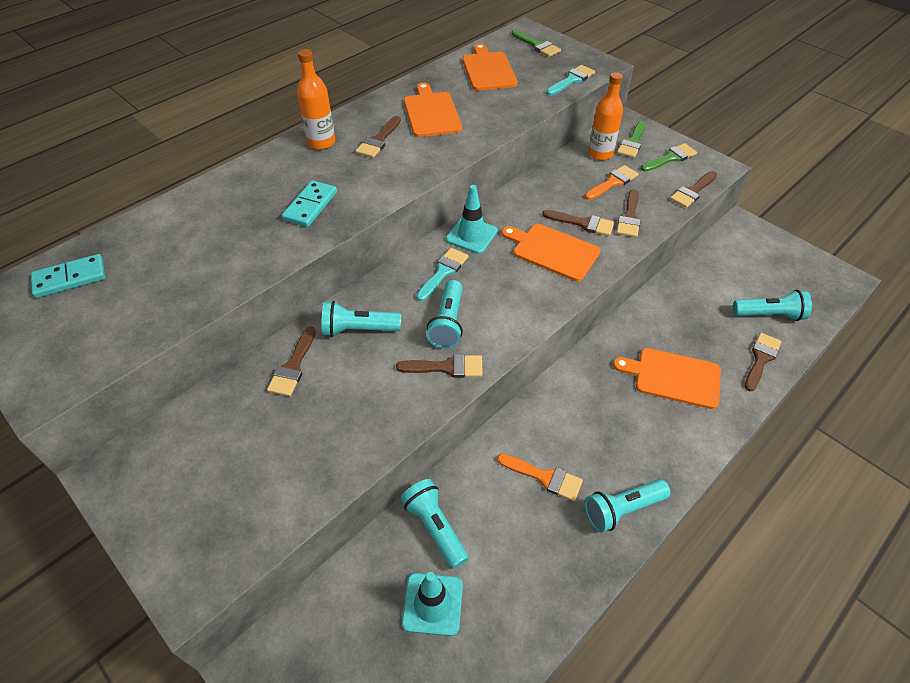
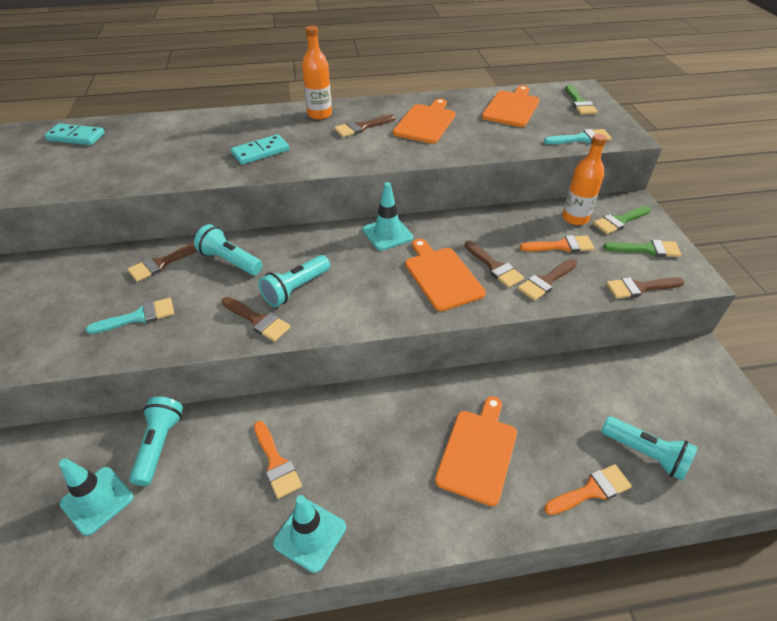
camera: 35 degrees right, 5 degrees down
turquoise brush [416,248,469,301] -> turquoise brush moved to [86,298,174,334]
turquoise flashlight [584,479,671,533] -> turquoise traffic cone [273,495,346,573]
orange cutting board [613,348,721,409] -> orange cutting board turned 60 degrees clockwise [435,396,517,506]
brown brush [745,333,782,391] -> orange brush [544,464,632,515]

